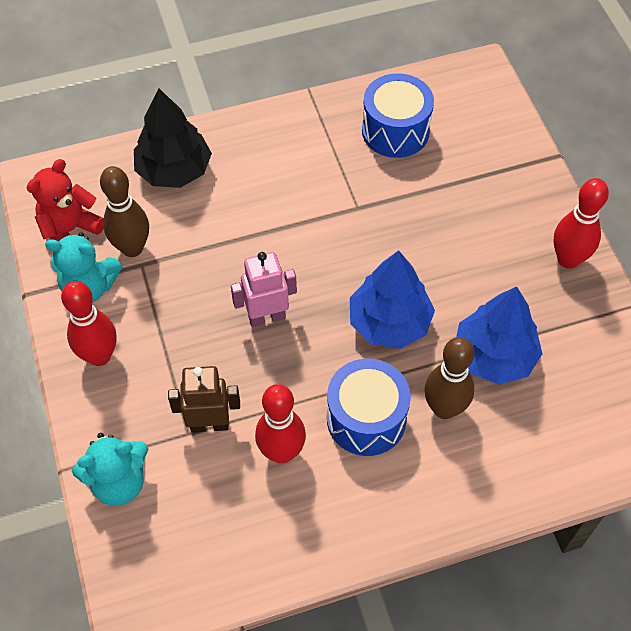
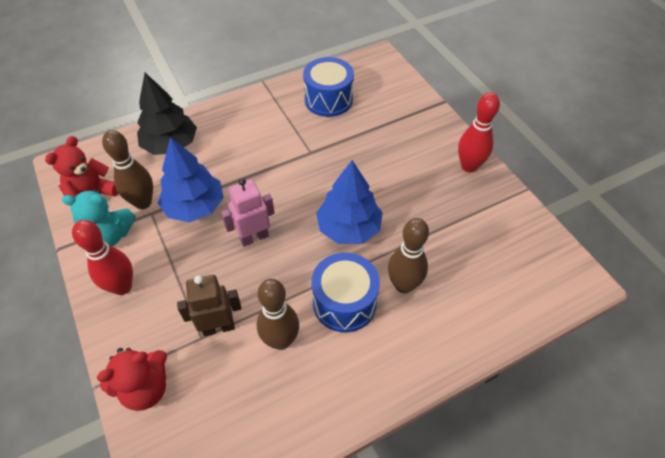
camera: 10 degrees left, 5 degrees down
turquoise teddy bear [72,433,148,506] -> red teddy bear [97,348,167,411]
red bowling pin [255,384,306,464] -> brown bowling pin [257,279,299,350]
blue tree [456,286,542,385] -> blue tree moved to [158,137,224,222]

